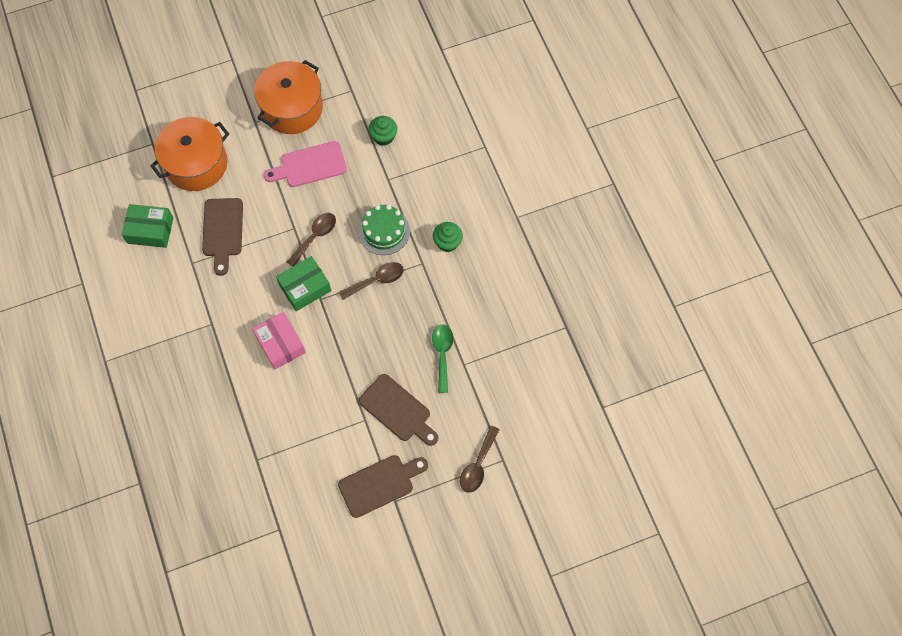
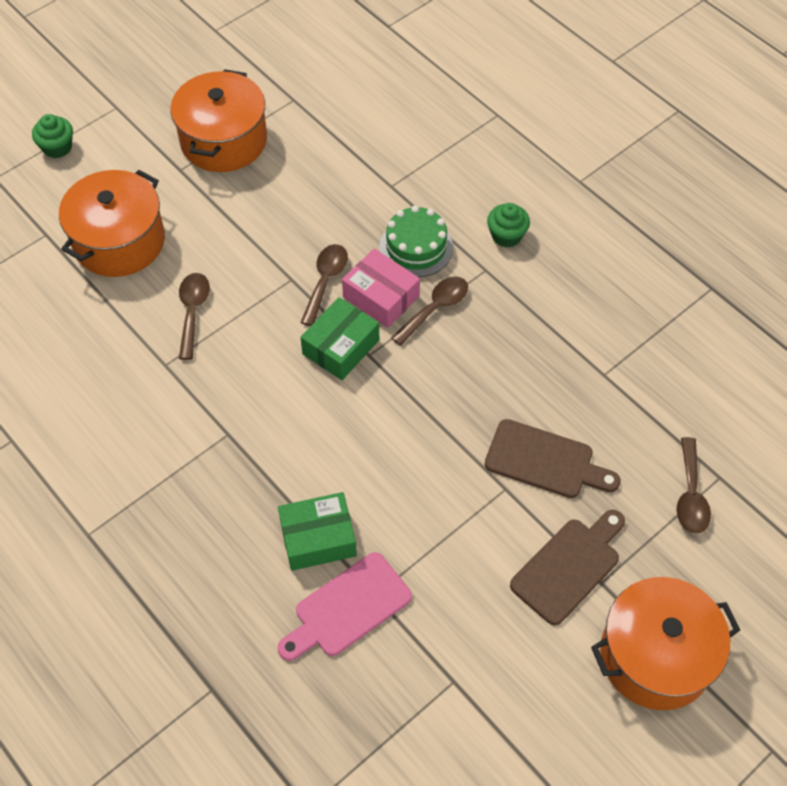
camera: 20 degrees left, 10 degrees down
green box [122,204,173,248] -> green box moved to [278,492,357,571]
brown cutting board [202,198,243,276] -> brown spoon [179,273,210,360]
pink box [252,312,306,370] -> pink box moved to [342,248,420,328]
pink cutting board [264,141,347,187] -> pink cutting board moved to [278,552,412,661]
green cupcake [368,116,397,146] -> green cupcake moved to [32,114,73,158]
green spoon [432,324,454,393] -> none
none -> orange pot [591,577,740,710]

